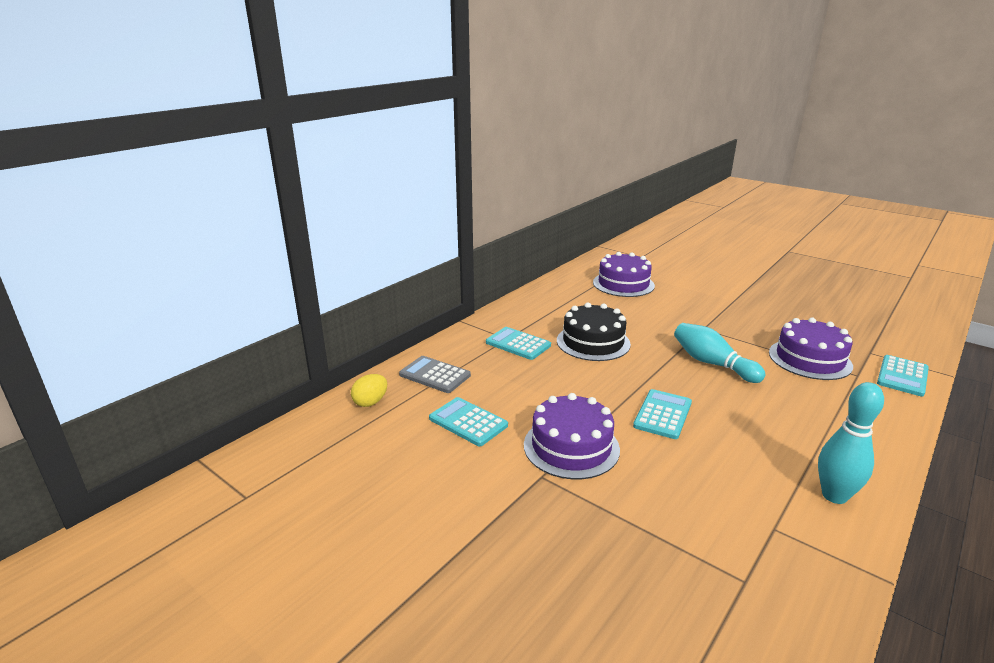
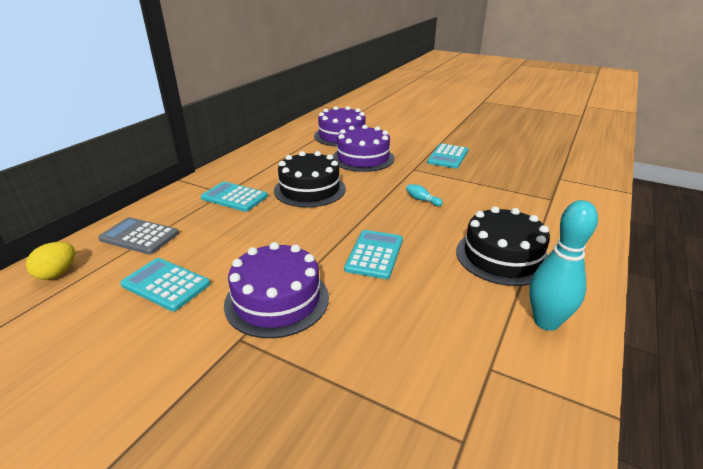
camera: 10 degrees left, 5 degrees up
turquoise bowling pin [674,323,766,383] -> turquoise bowling pin [406,184,443,206], size x0.43
purple cake [769,318,853,380] -> purple cake moved to [333,125,395,172]
turquoise calculator [877,355,929,396] -> turquoise calculator moved to [427,143,468,169]
none -> black cake [456,206,550,286]

